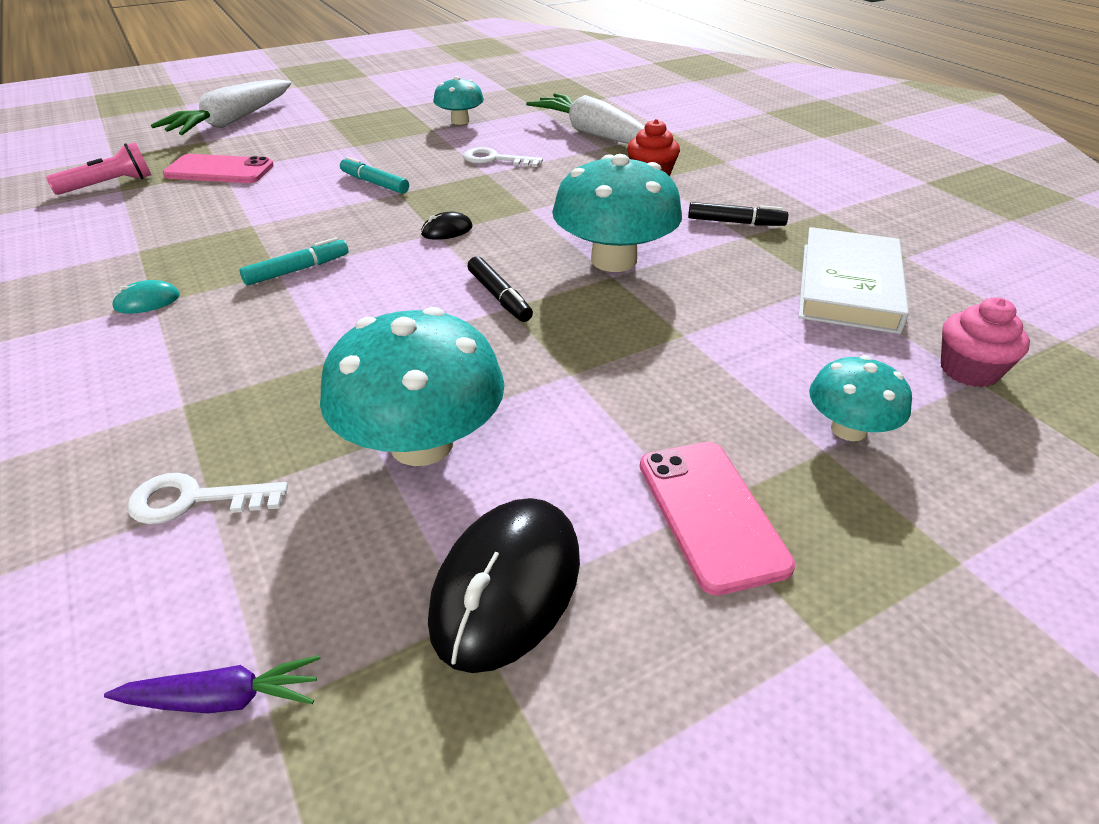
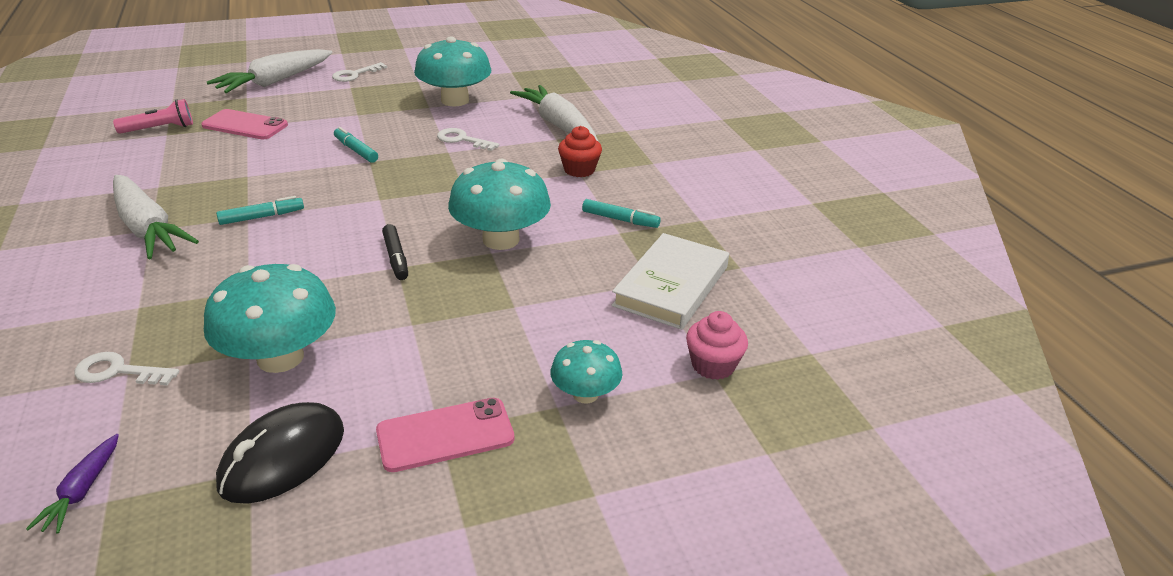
camera: 10 degrees right, 5 degrees down
purple carrot [104,655,320,714] -> purple carrot turned 90 degrees clockwise [26,434,119,534]
turquoise mouse [112,280,180,314] -> white carrot [113,175,199,259]
black mouse [421,212,473,240] -> none
turquoise mushroom [433,76,484,125] -> turquoise mushroom [414,37,491,106], size x1.78
pink phone [640,442,795,595] -> pink phone turned 75 degrees clockwise [376,398,514,472]
black marker [688,202,788,226] -> turquoise marker [582,199,661,228]
none -> white key [332,62,387,82]

